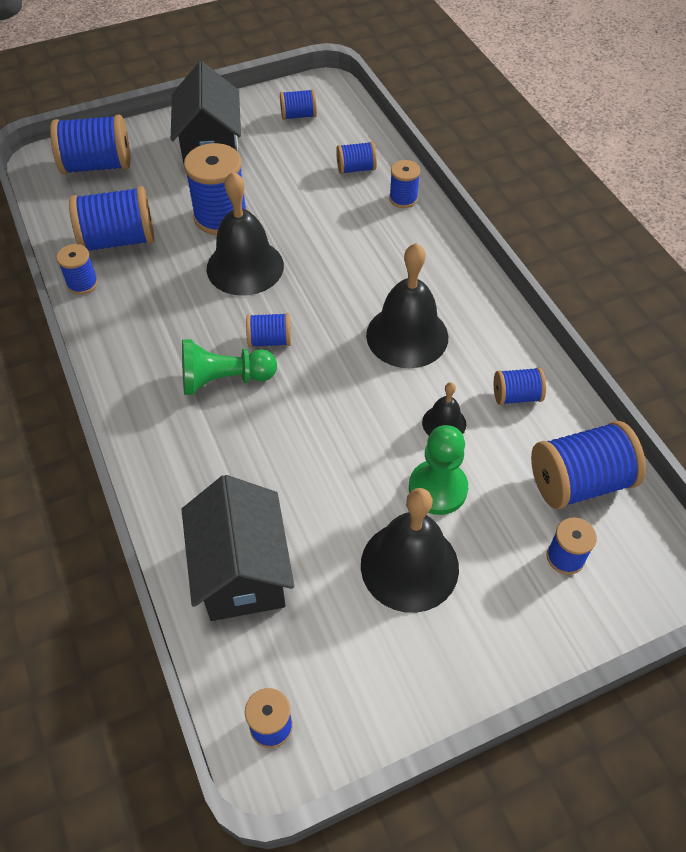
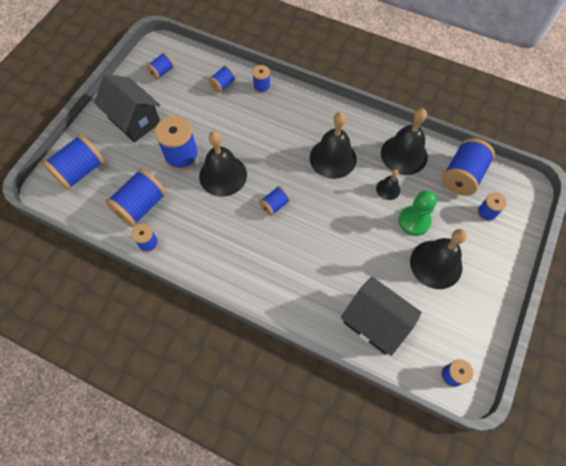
camera: 40 degrees left, 10 degrees up
green pawn [182,339,277,395] -> none
blue spool [494,367,546,405] -> black bell [381,108,428,175]

